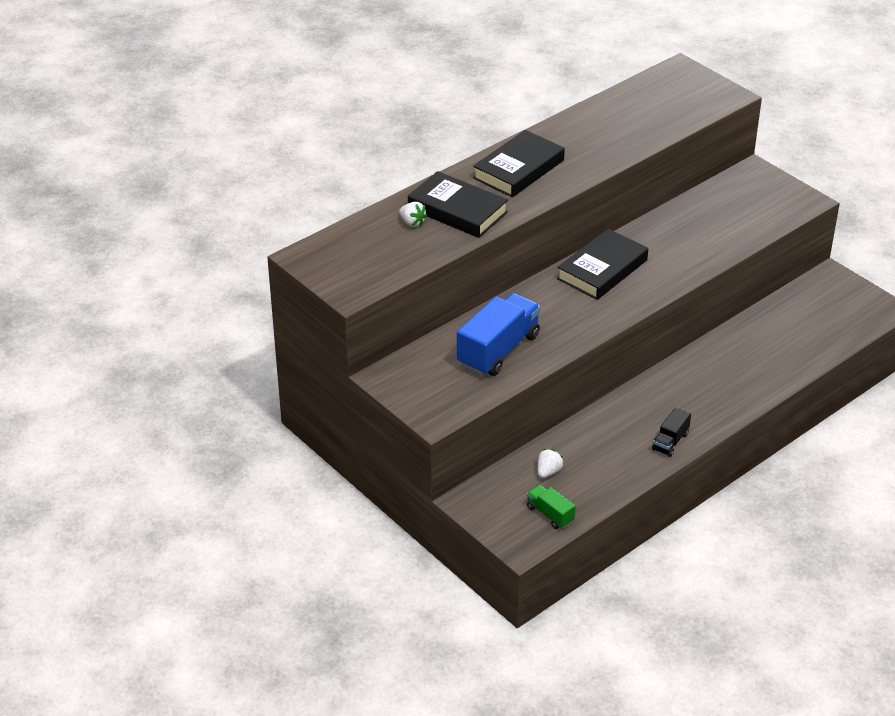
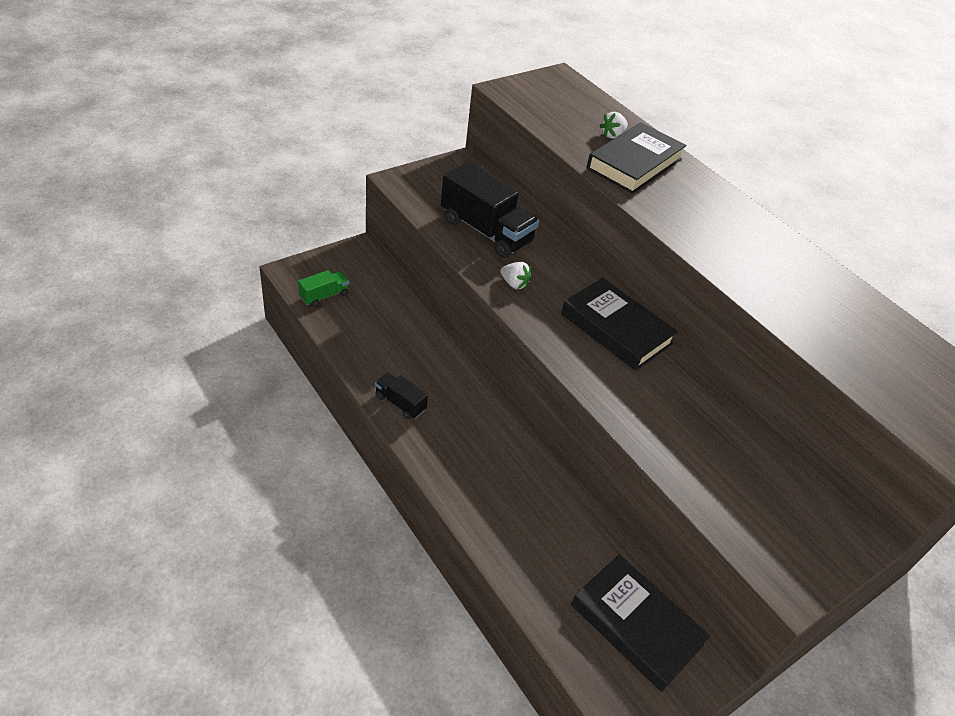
camera: 90 degrees right, 5 degrees up
blue truck [457,293,540,376] -> black truck [441,162,539,258]
black book [473,130,565,197] -> black book moved to [571,555,710,692]
white strawberry [538,449,564,478] -> white strawberry moved to [500,262,532,289]

